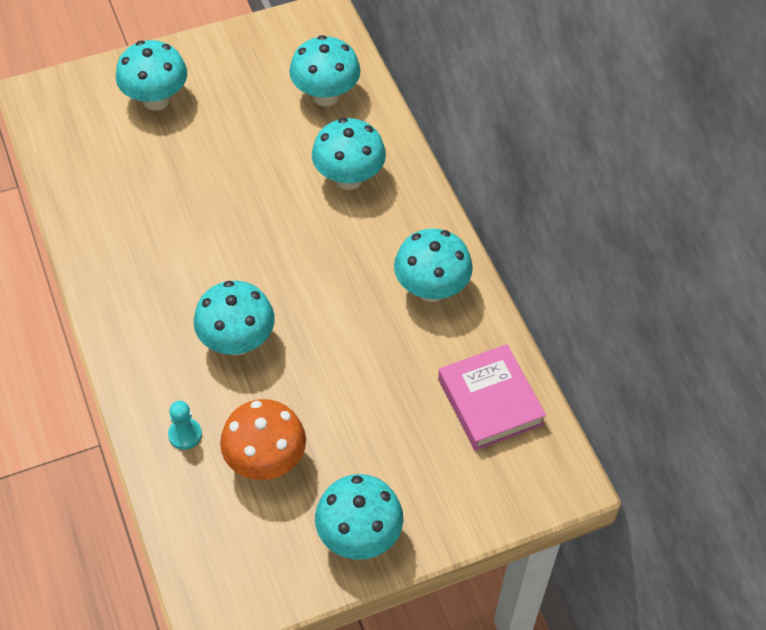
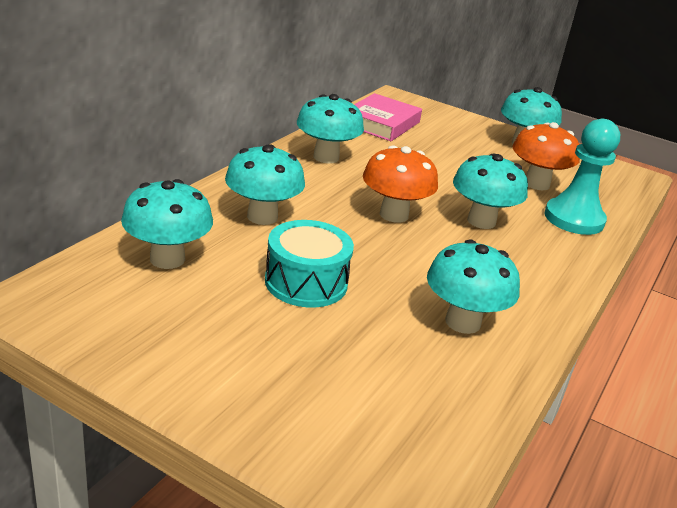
camera: 130 degrees left, 25 degrees down
turquoise mushroom [116,40,187,111] -> turquoise mushroom moved to [427,239,520,334]
turquoise pawn [168,401,202,450] -> turquoise pawn [544,119,620,235], size x2.08
none -> turquoise drum [265,220,354,308]
none -> orange mushroom [363,145,438,223]

